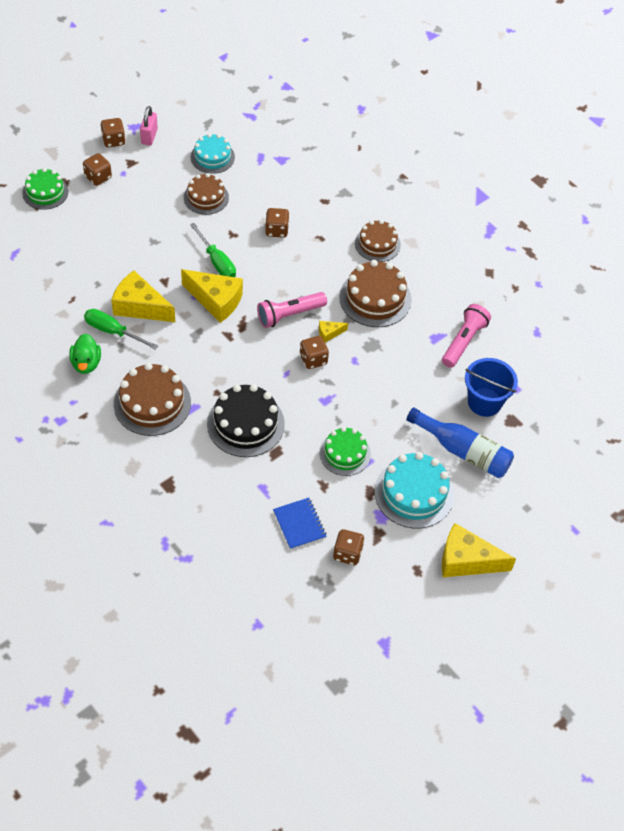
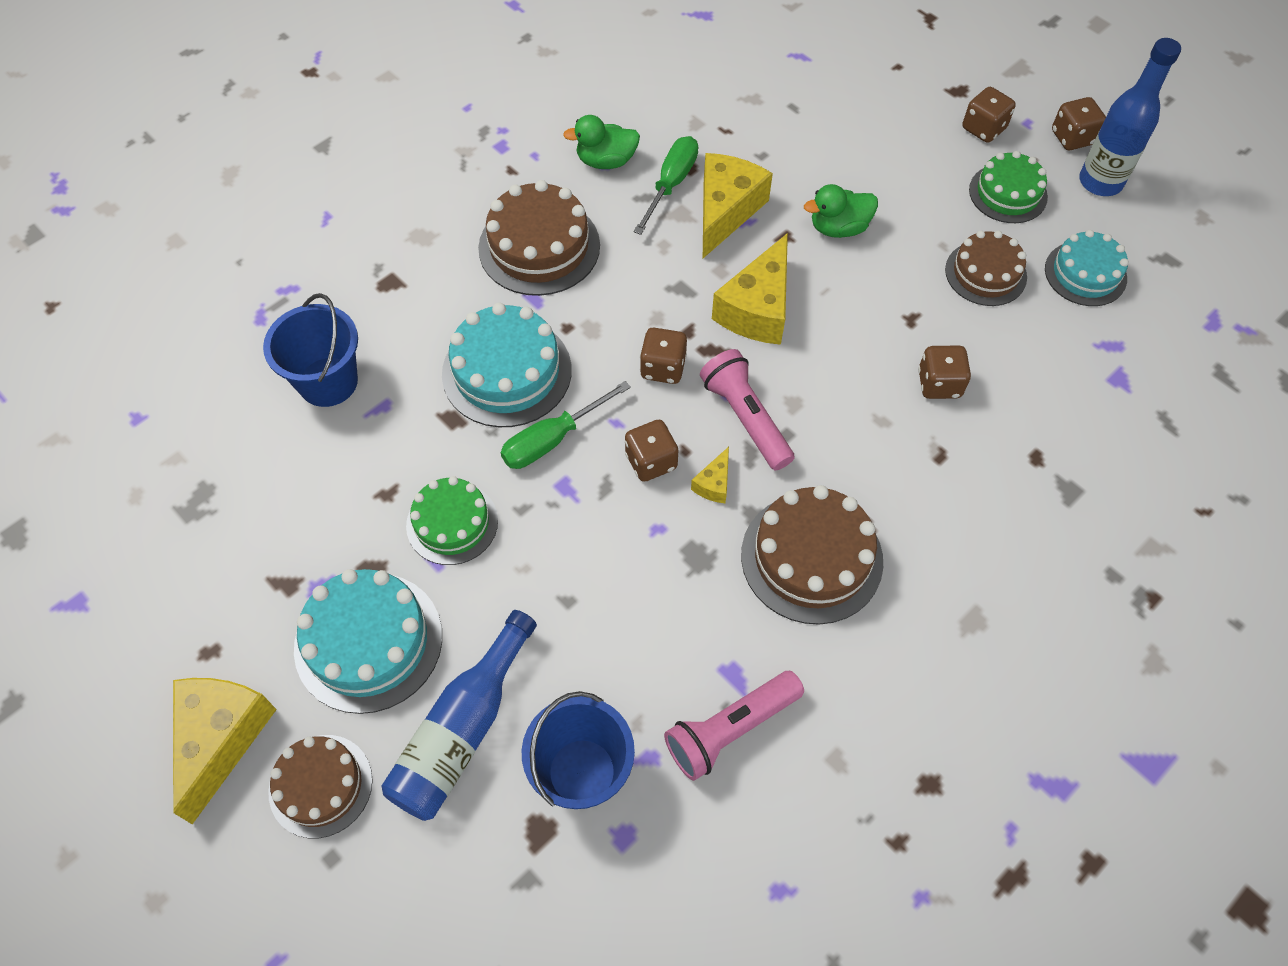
camera: 90 degrees right, 5 degrees up
green cake [22,168,68,210] -> green cake moved to [969,151,1048,223]
pink padlock [140,106,158,145] -> blue bottle [1079,38,1181,196]
green screwdriver [190,223,236,277] -> green screwdriver moved to [501,381,631,469]
black cake [207,384,285,457] -> turquoise cake [442,303,572,427]
blue notebook [273,498,327,550] -> none
yellow cheese [319,321,348,343] -> yellow cheese turned 135 degrees counterclockwise [691,447,729,503]
brown dice [333,529,365,565] -> brown dice moved to [640,328,687,384]
brown cake [355,220,401,262] -> brown cake moved to [268,735,373,838]
pink flashlight [442,304,491,368] -> pink flashlight turned 120 degrees clockwise [664,671,804,781]
none -> blue bucket [263,293,358,407]
none -> green duck [804,184,878,238]

